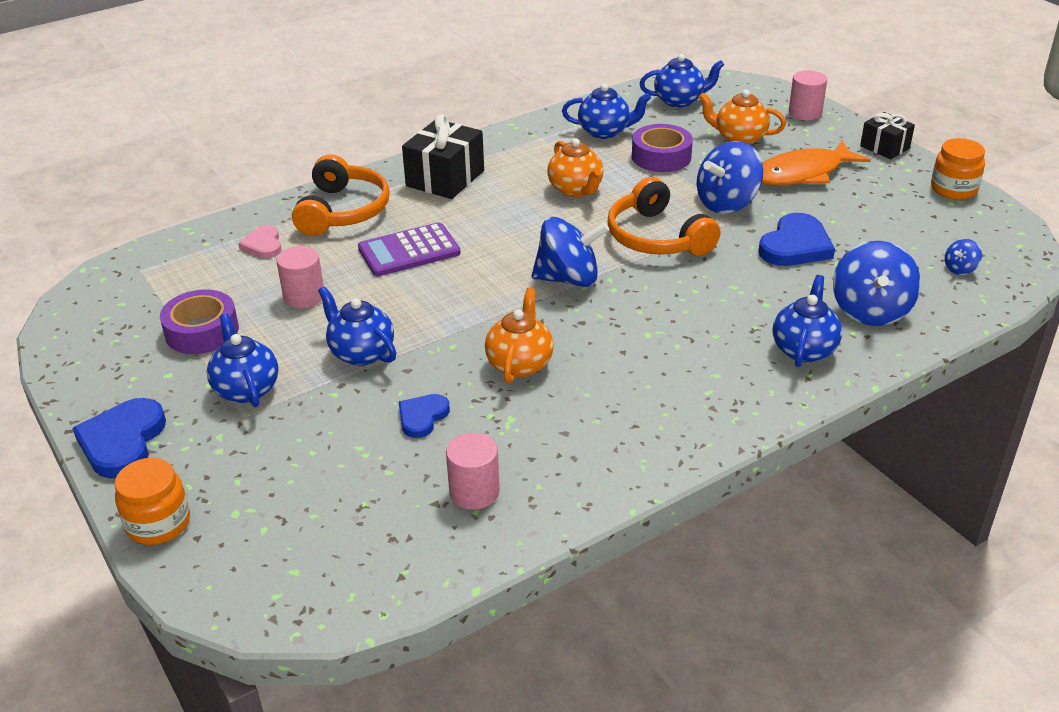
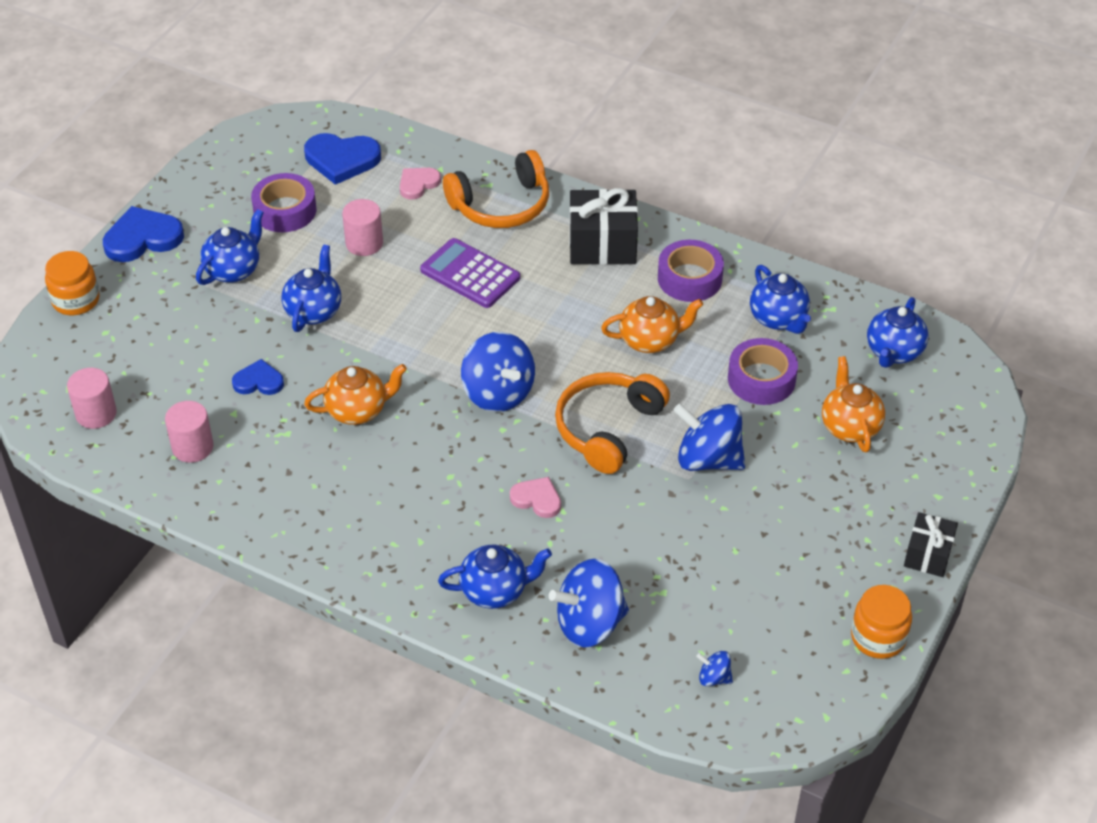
camera: 60 degrees right, 10 degrees up
orange teapot [547,138,604,197] -> orange teapot turned 135 degrees counterclockwise [601,296,703,353]
blue teapot [639,54,724,108] -> blue teapot turned 60 degrees clockwise [867,297,928,368]
blue heart [758,213,835,266] -> blue heart moved to [304,133,381,185]
orange fish [762,140,871,185] -> none
pink cylinder [789,70,827,120] -> pink cylinder moved to [67,368,117,429]
none -> pink heart [510,477,561,518]
none -> purple tape [658,240,724,302]

